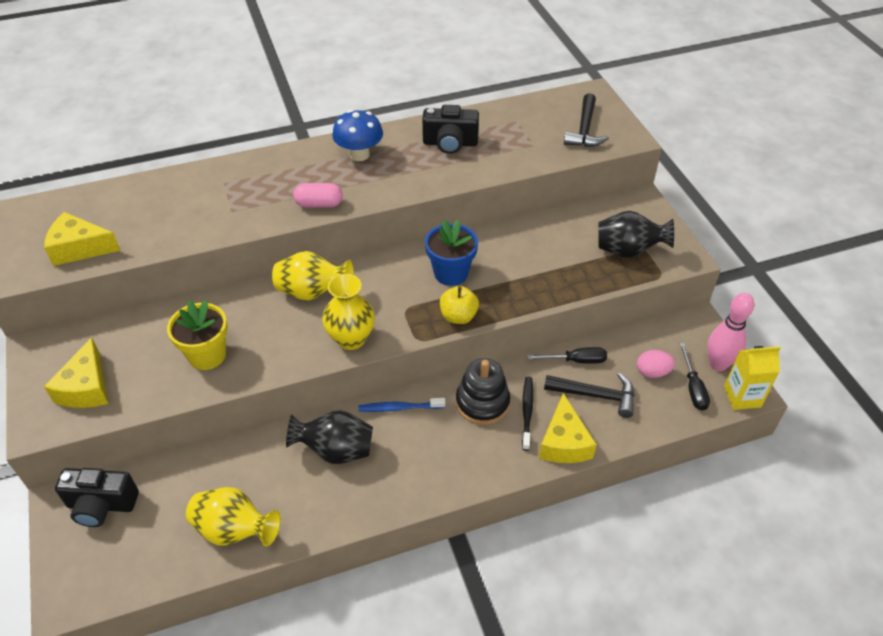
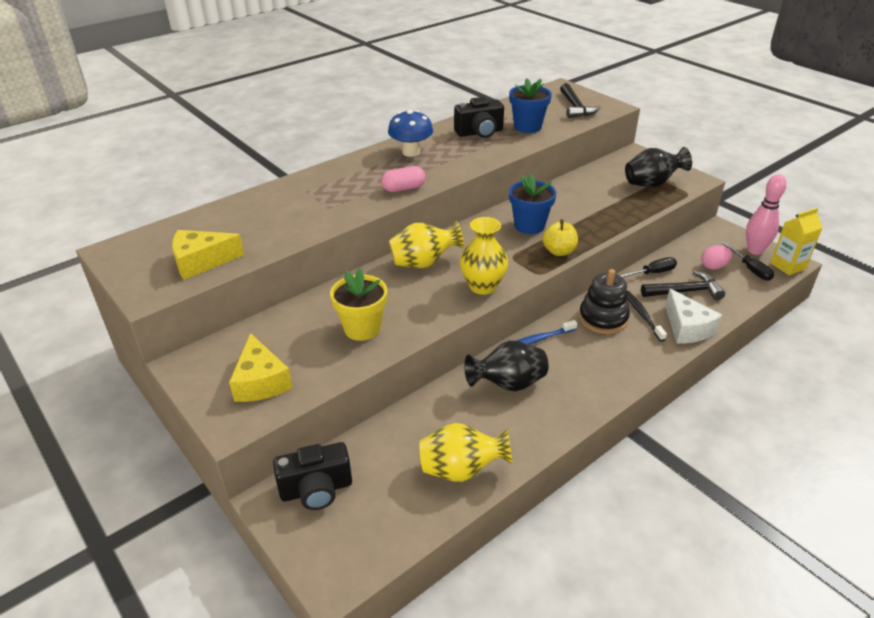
camera: 20 degrees left, 10 degrees down
yellow cheese [539,393,597,463] -> white cheese [665,289,722,344]
none -> blue flower pot [509,78,552,133]

